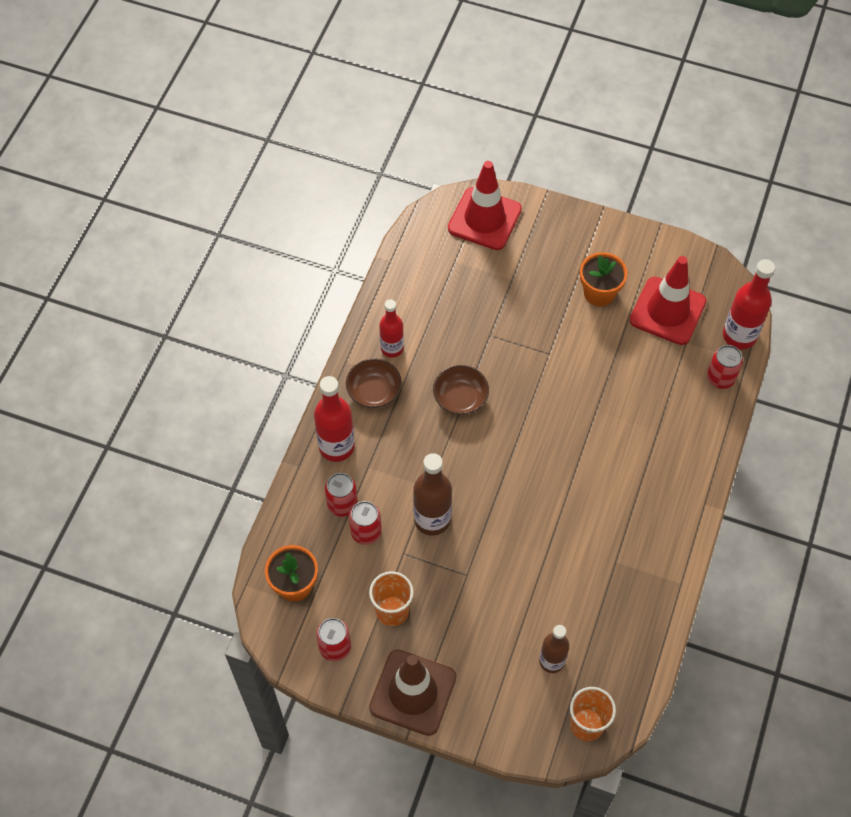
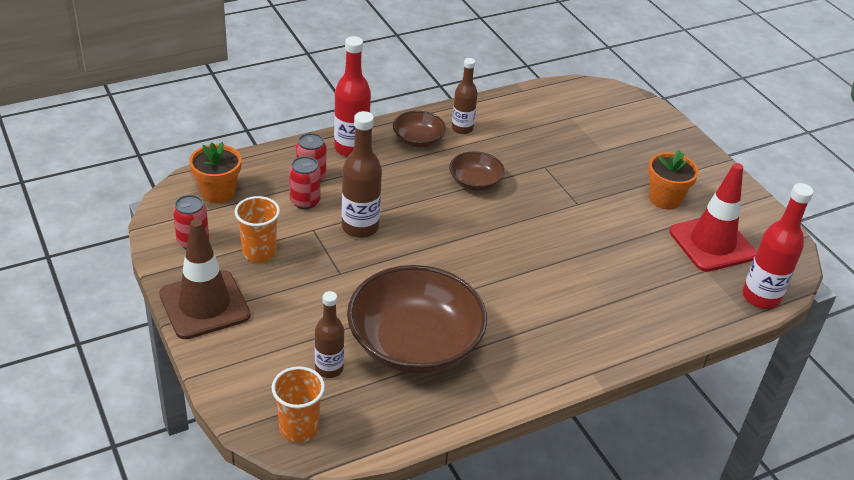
camera: 40 degrees right, 20 degrees down
red bottle [379,300,404,358] -> brown bottle [452,58,478,134]
red traffic cone [448,161,522,250] -> none
red can [707,345,743,389] -> none
none -> brown bowl [347,265,487,374]

